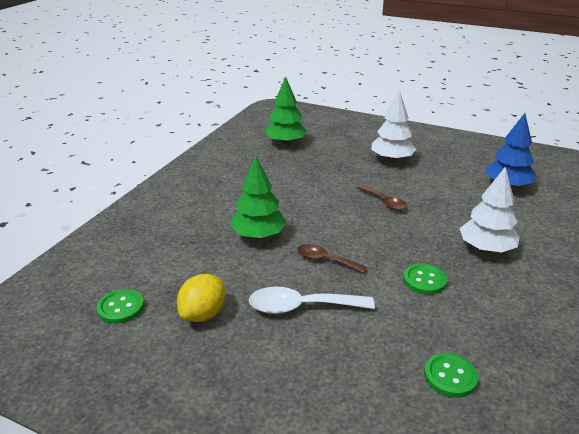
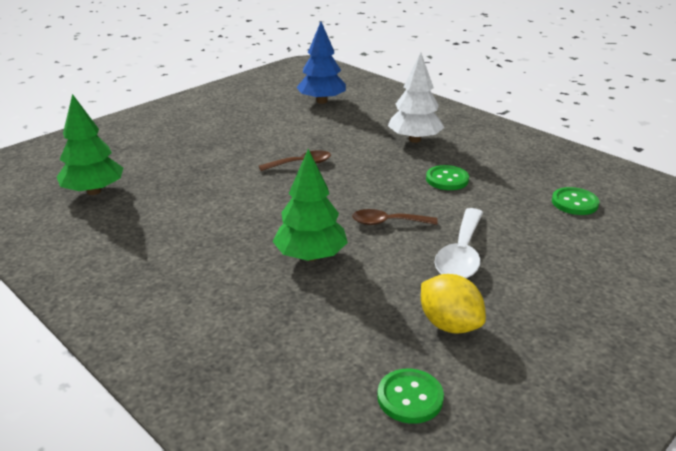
camera: 70 degrees left, 0 degrees up
brown spoon [297,244,368,273] -> brown spoon turned 45 degrees clockwise [352,209,438,225]
white tree [371,90,417,162] -> none

